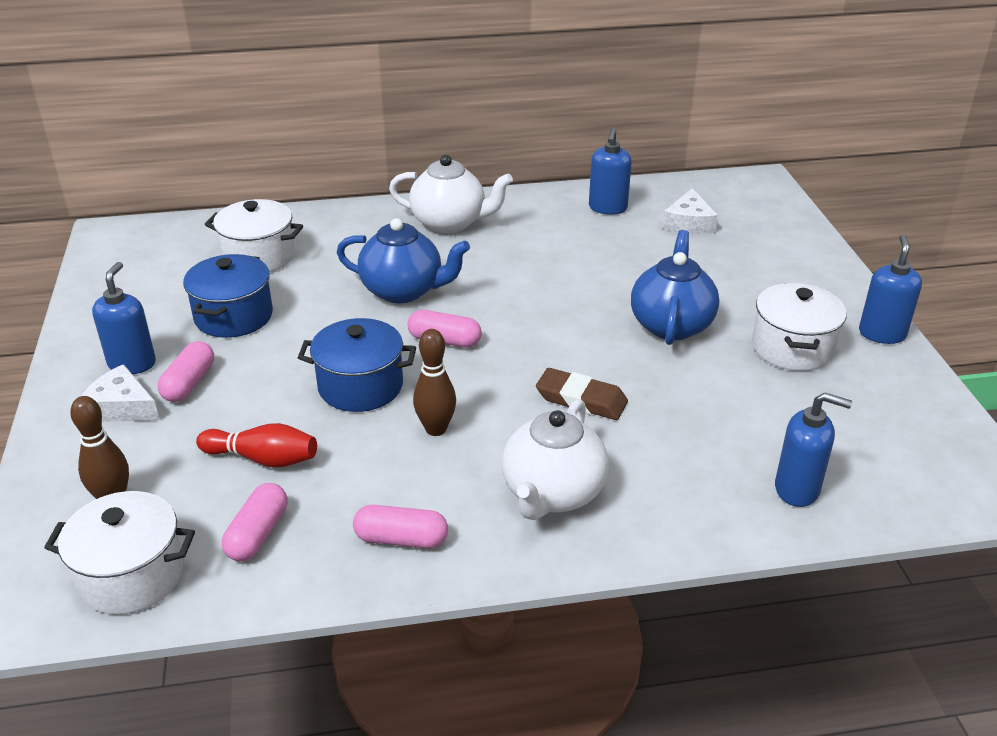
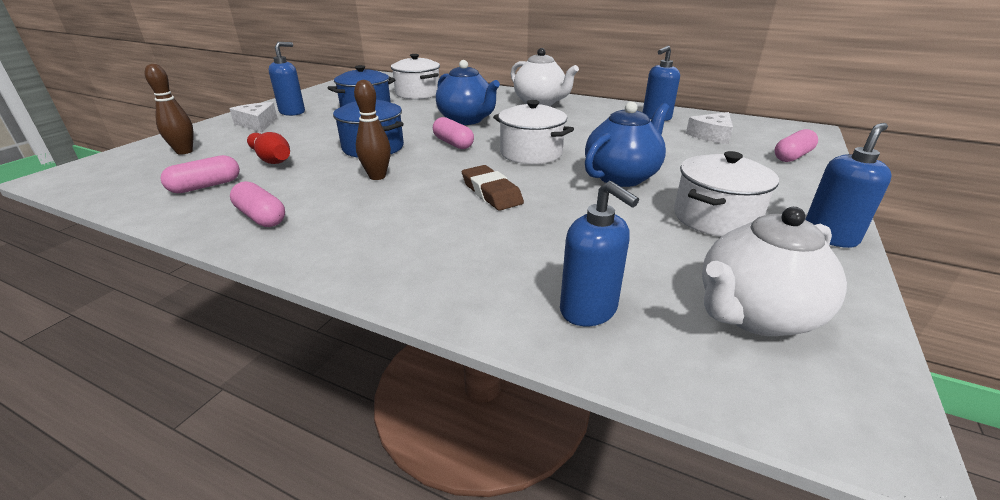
camera: 35 degrees right, 5 degrees down
white pot [44,491,195,614] -> white pot moved to [493,100,574,164]
pink capsule [158,341,214,402] -> pink capsule moved to [774,129,818,162]
white teapot [502,399,609,520] -> white teapot moved to [702,207,847,336]

